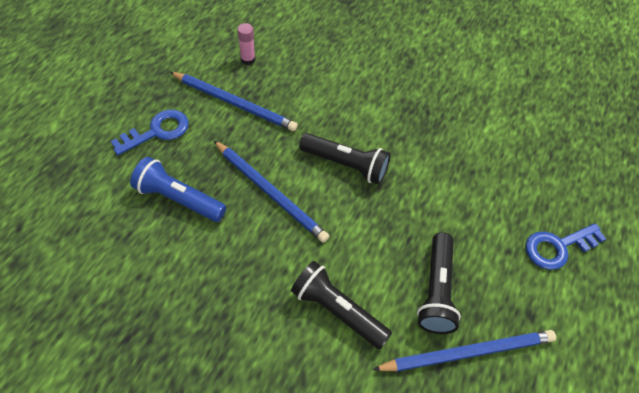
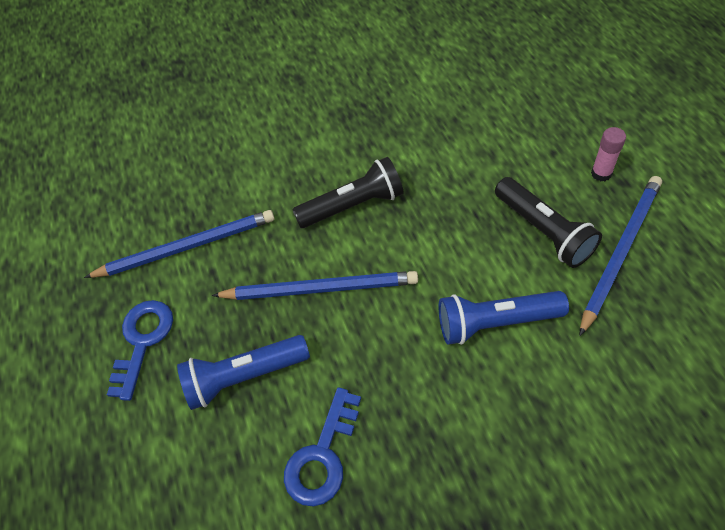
camera: 35 degrees left, 0 degrees up
pink glue stick [237,23,255,65] -> pink glue stick moved to [591,127,626,181]
black flashlight [291,261,392,349] -> blue flashlight [439,291,569,345]
blue key [526,223,606,270] -> blue key moved to [284,387,361,507]

